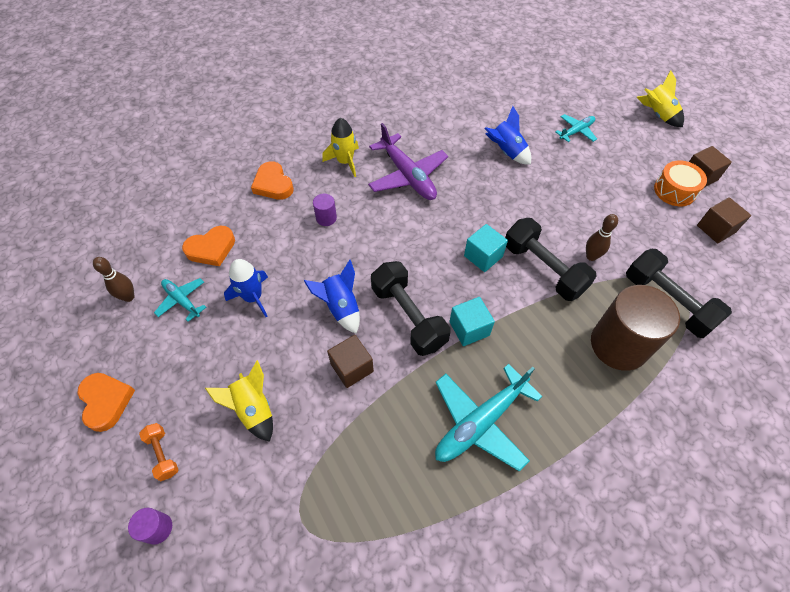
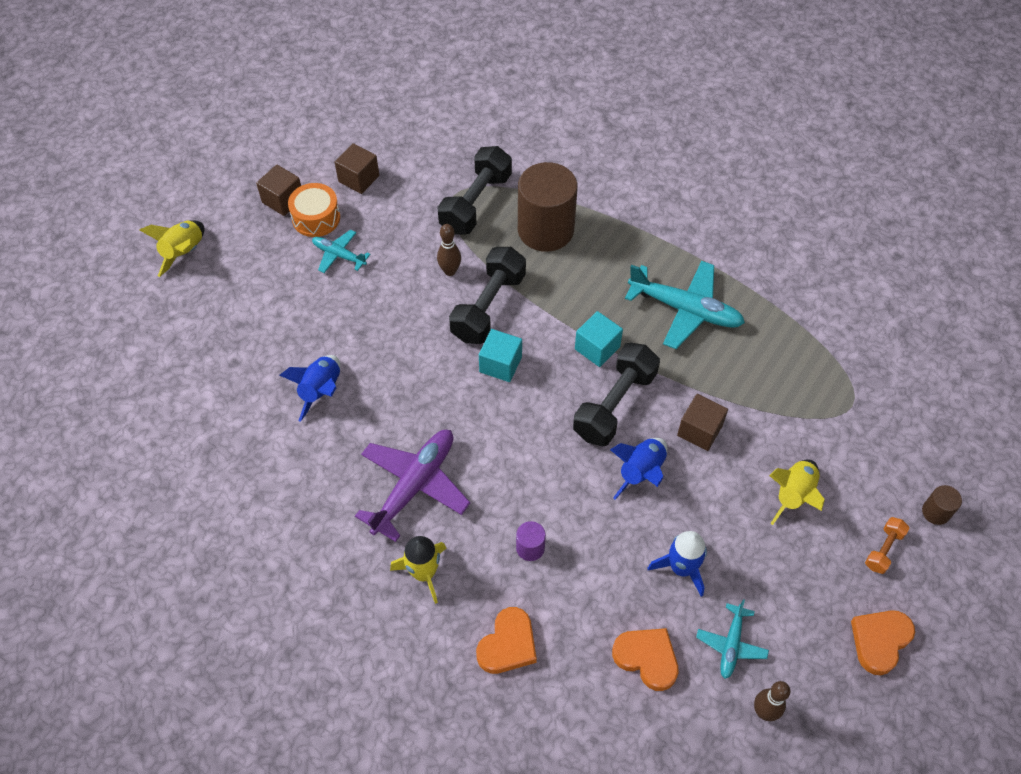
camera: 115 degrees left, 0 degrees up
purple cylinder [128,508,172,545] -> brown cylinder [922,485,962,525]
turquoise plane [555,114,597,142] -> turquoise plane moved to [312,230,370,273]

